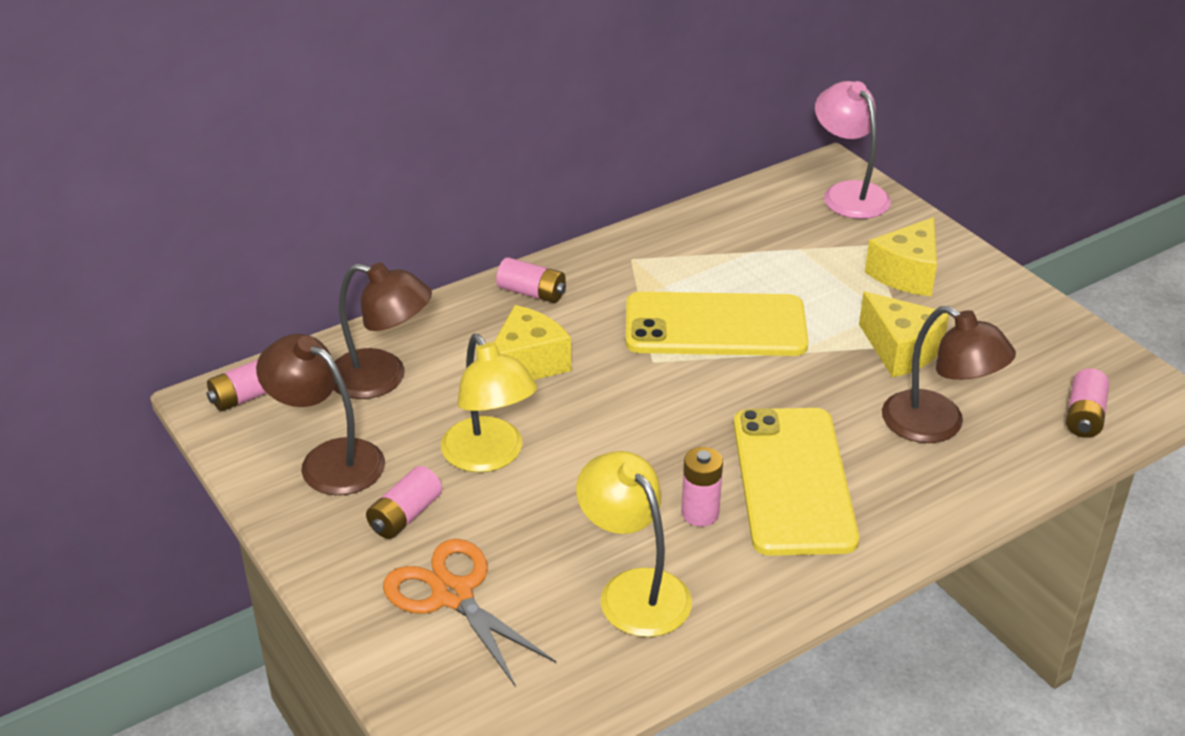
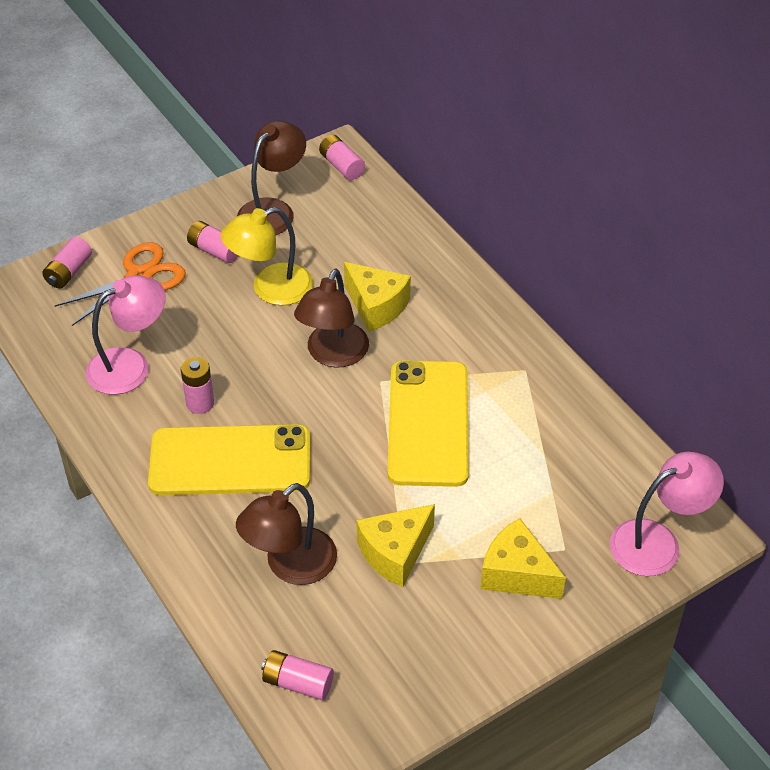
camera: 90 degrees right, 10 degrees up
brown lamp [333,262,432,399] -> brown lamp moved to [294,269,369,368]
pink battery [496,257,566,303] -> pink battery moved to [43,237,92,289]
yellow lamp [576,451,692,637] -> pink lamp [86,275,166,395]

